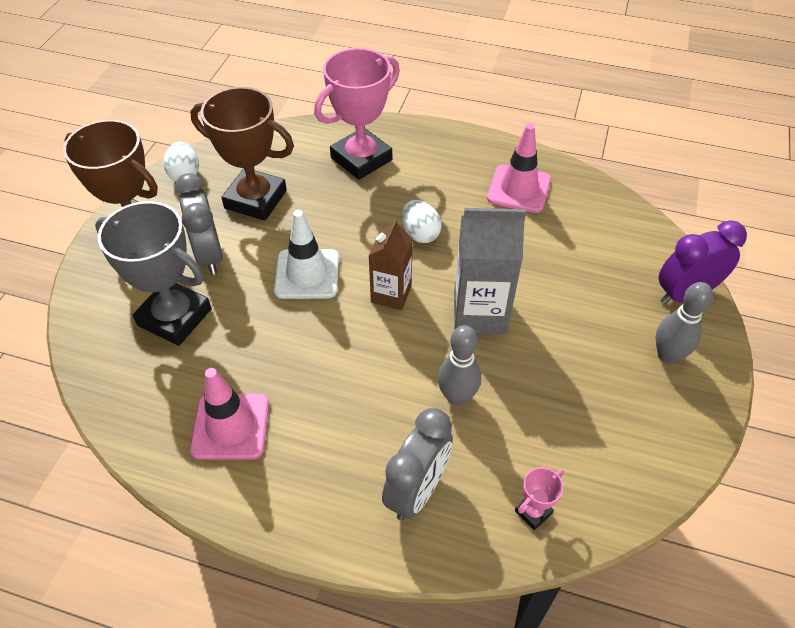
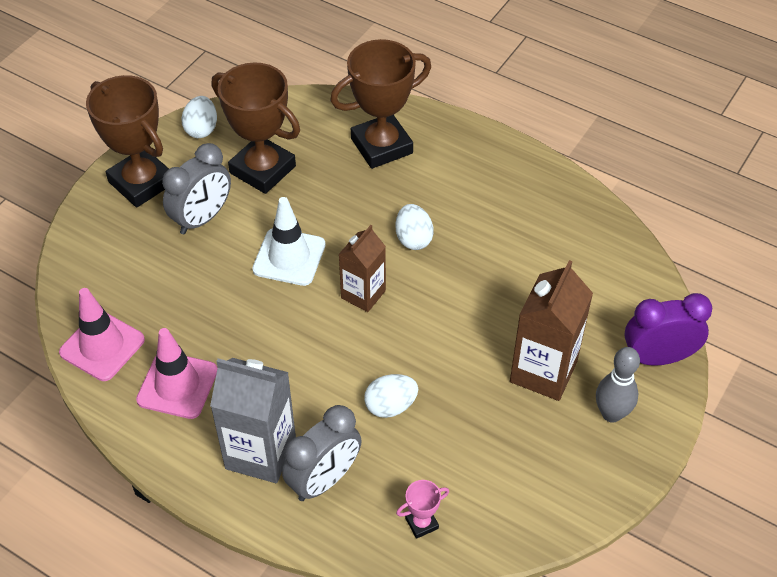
camera: 15 degrees right, 0 degrees up
grey trophy [95,201,212,346] -> none
grey clock [175,173,223,275] -> grey clock turned 135 degrees counterclockwise [162,143,231,234]
pink trophy [314,48,400,180] -> brown trophy [330,39,431,169]
grey bowling pin [438,325,481,406] -> white egg [364,374,418,418]
grey carton [454,208,526,334] -> grey carton moved to [210,358,296,483]
pink traffic cone [487,124,551,213] -> pink traffic cone moved to [59,288,145,381]
none -> brown carton [510,260,593,401]

